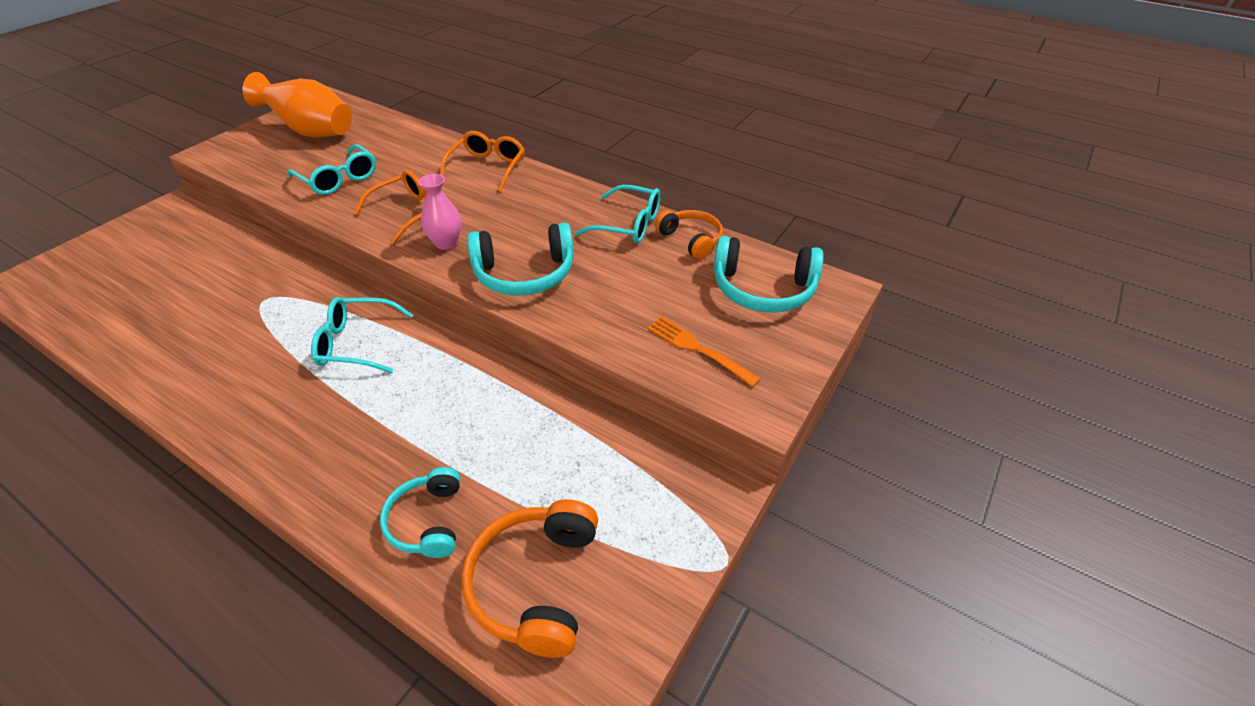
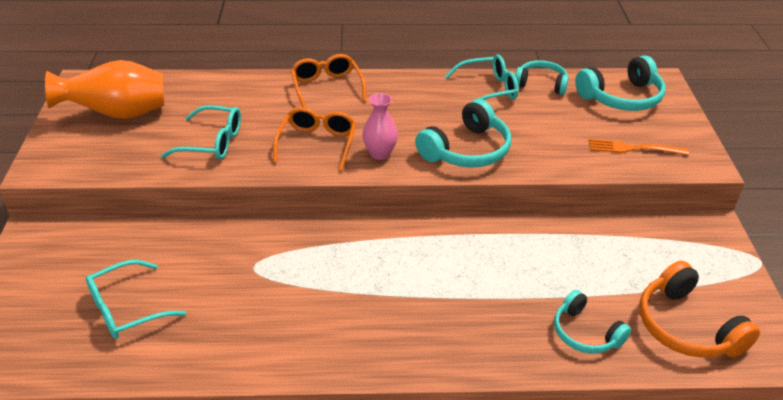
camera: 35 degrees left, 5 degrees down
turquoise glasses [311,297,413,373] -> turquoise glasses moved to [86,260,186,339]
orange headphones [655,210,723,260] -> turquoise headphones [515,60,569,95]

